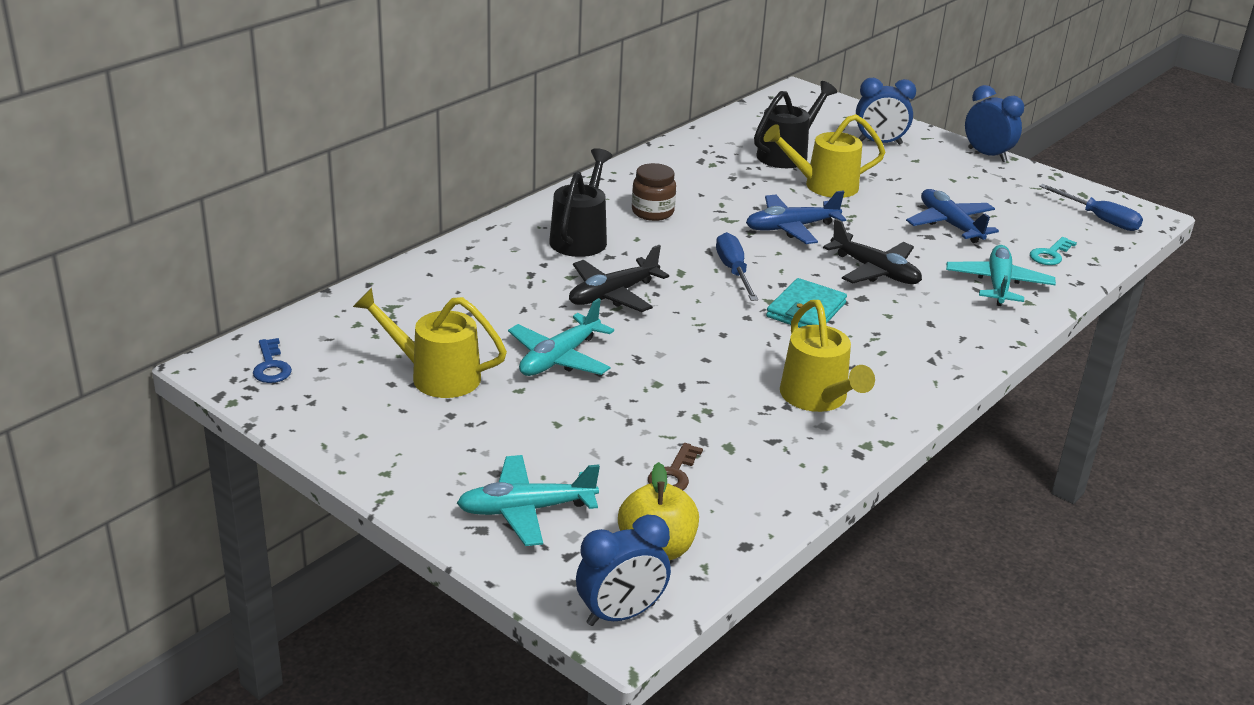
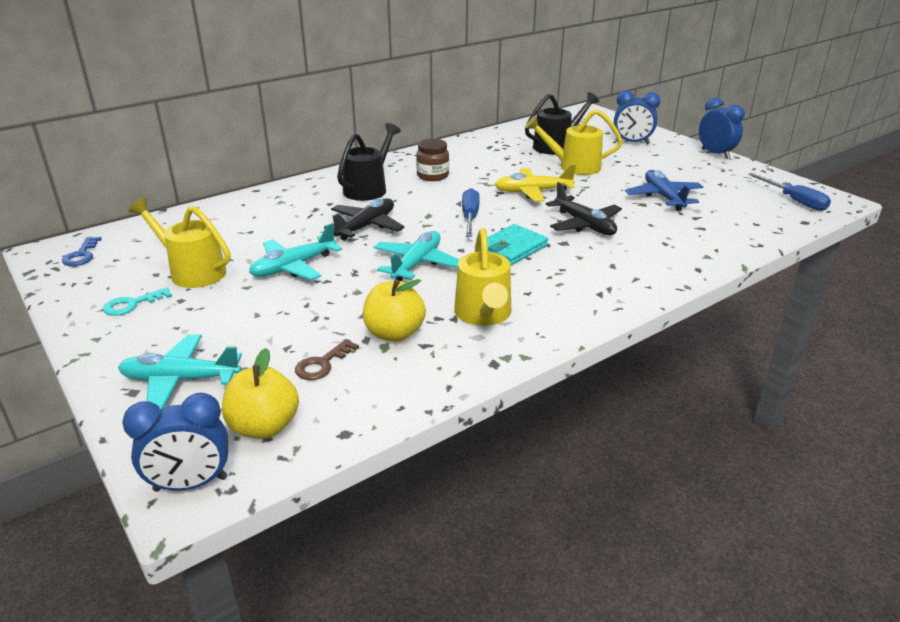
camera: 15 degrees right, 0 degrees up
black plane [569,245,669,312] -> black plane turned 150 degrees clockwise [324,198,405,240]
blue plane [746,191,846,244] -> yellow plane [494,164,576,202]
turquoise plane [946,245,1056,306] -> turquoise plane moved to [374,231,460,281]
turquoise key [1030,237,1077,265] -> turquoise key moved to [103,287,172,316]
none -> yellow apple [363,279,426,342]

